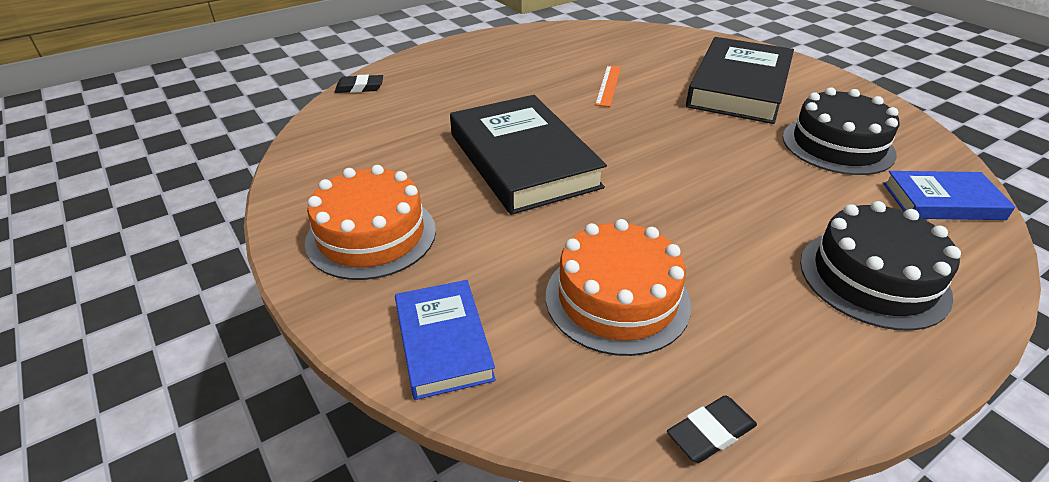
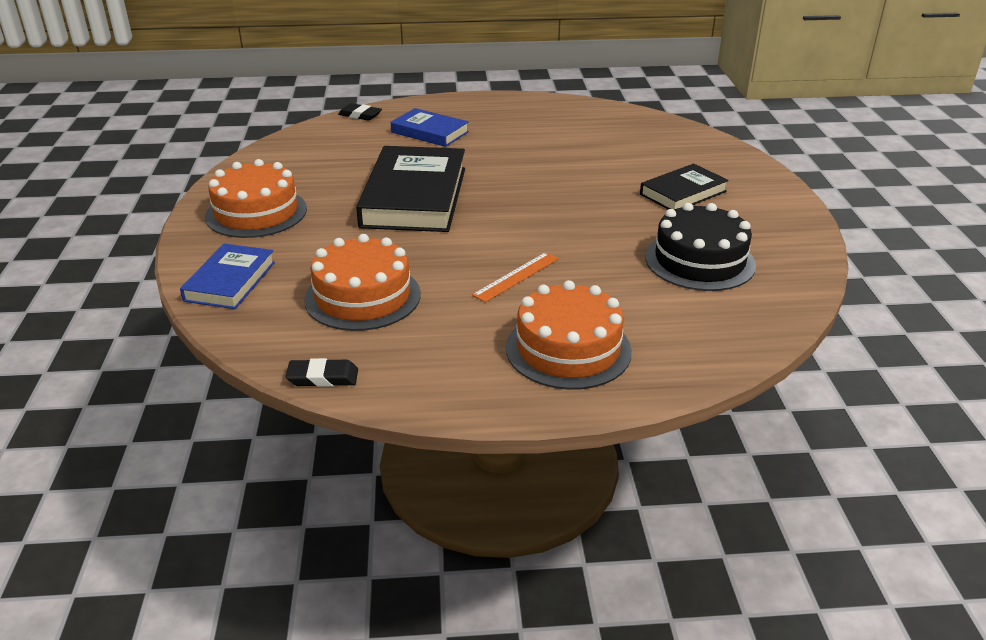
camera: 30 degrees right, 5 degrees down
orange ruler [595,65,621,107] -> orange ruler moved to [472,252,559,303]
black book [686,37,794,124] -> black book [640,163,729,209], size x0.56
black cake [800,201,961,331] -> orange cake [506,280,632,390]
blue book [883,171,1015,220] -> blue book moved to [391,108,469,147]

